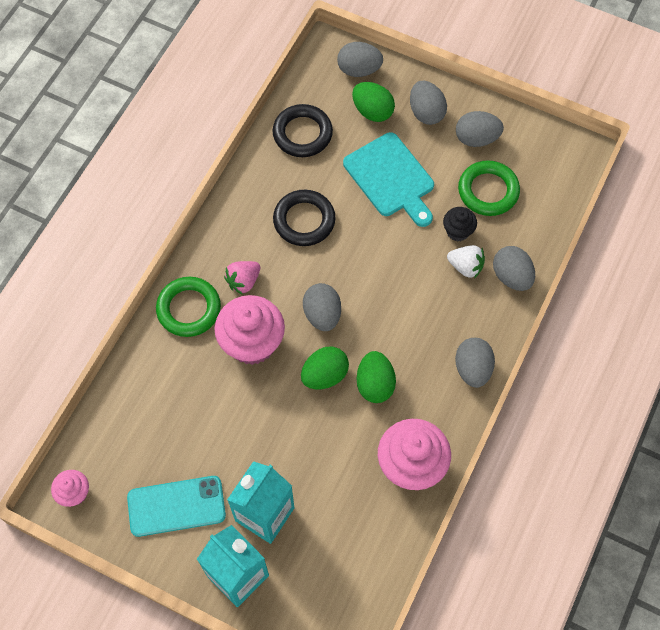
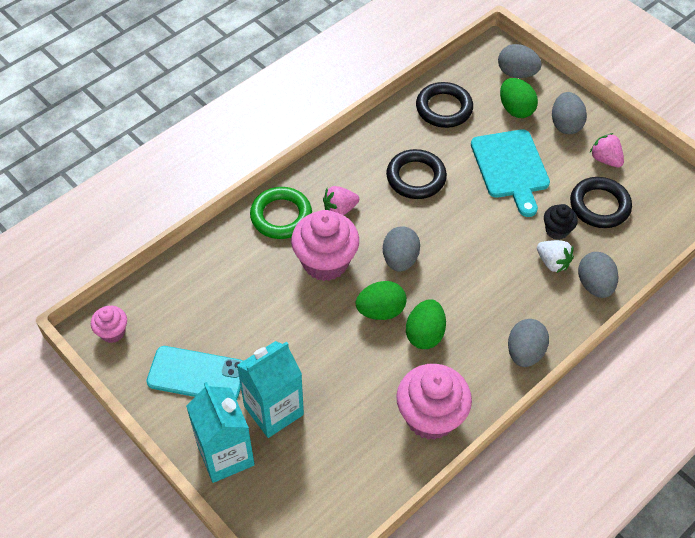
camera: 20 degrees right, 10 degrees down
grey egg [456,111,504,147] -> pink strawberry [590,133,624,167]
green ring [458,160,520,216] -> black ring [570,177,632,228]

